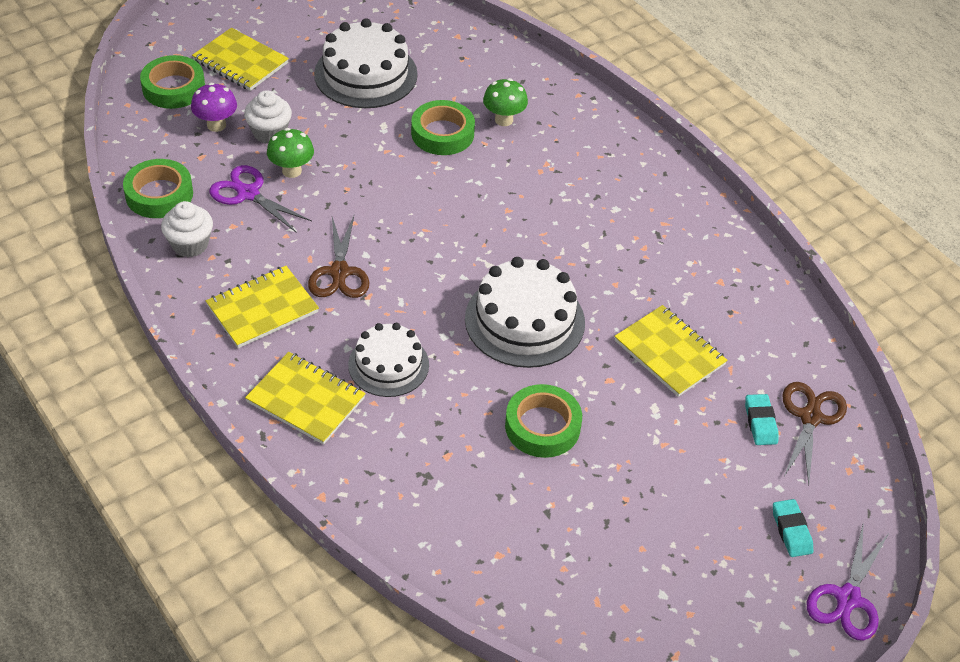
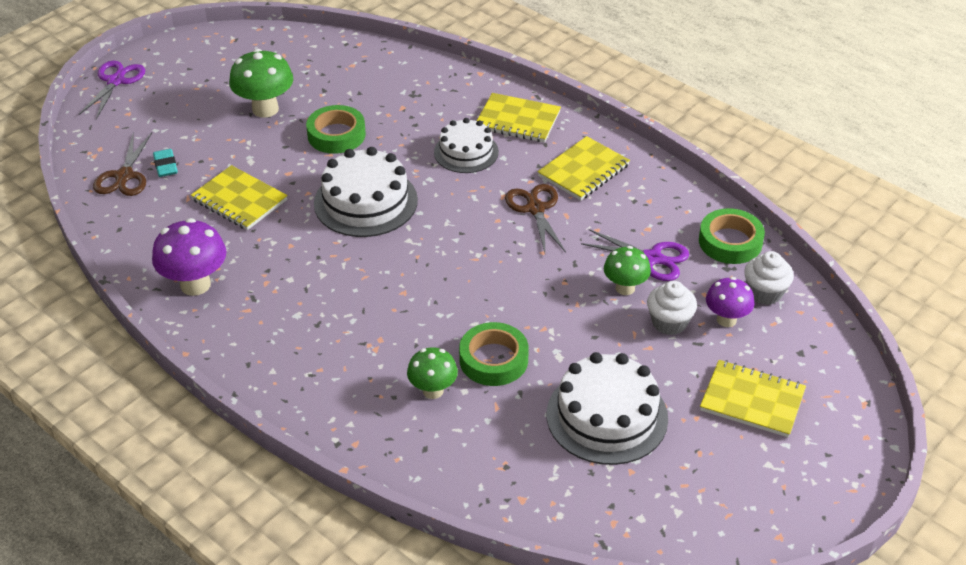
camera: 170 degrees right, 5 degrees down
green tape [140,55,205,109] -> none
white cupcake [161,201,213,257] -> white cupcake moved to [744,251,794,305]
turquoise eraser [773,499,813,557] -> none
none -> purple mushroom [152,218,227,296]
none -> green mushroom [229,49,293,118]

